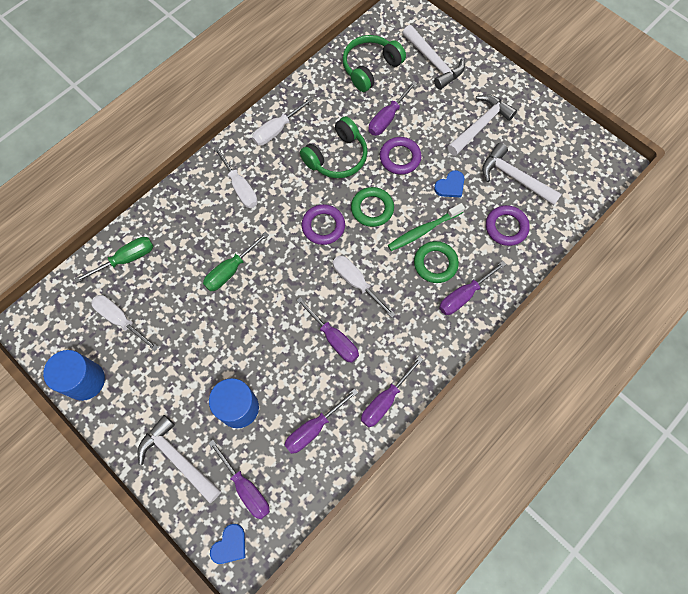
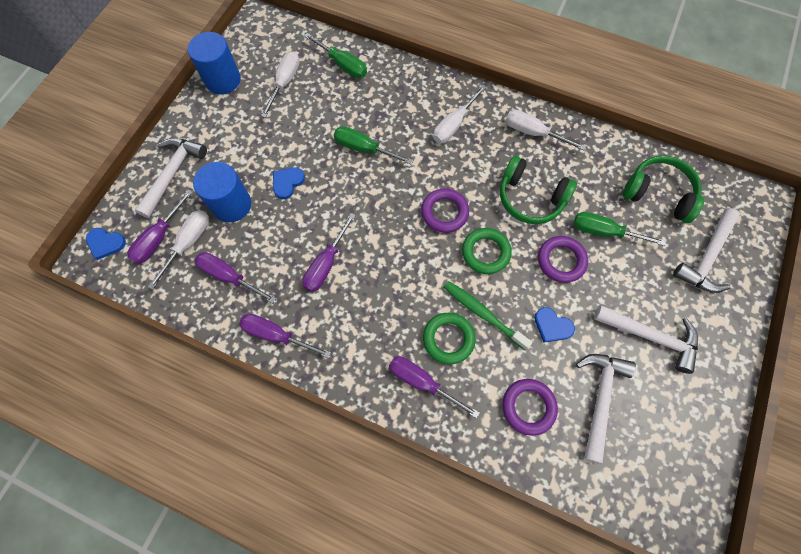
camera: 70 degrees right, 0 degrees up
white screwdriver [333,255,396,318] -> white screwdriver moved to [148,210,209,290]
purple screwdriver [368,81,417,136] -> green screwdriver [574,212,666,246]
none -> blue heart [273,167,305,199]

